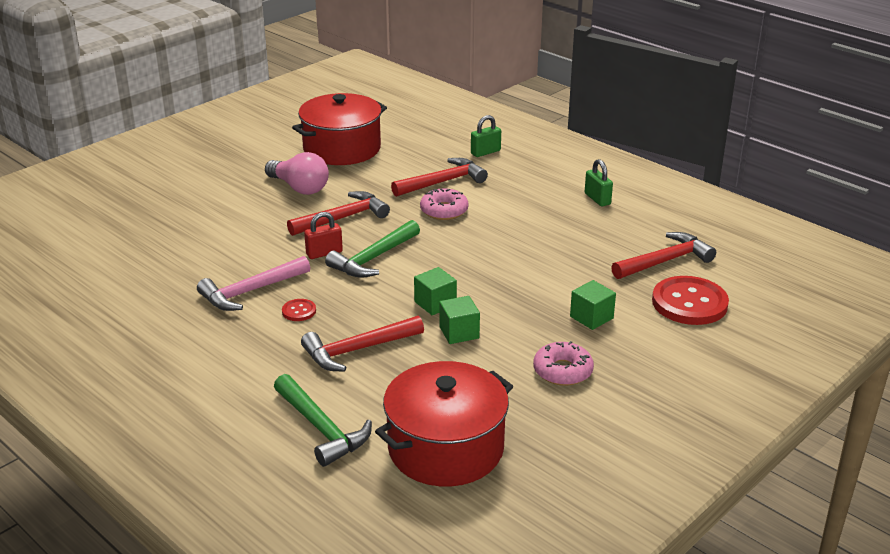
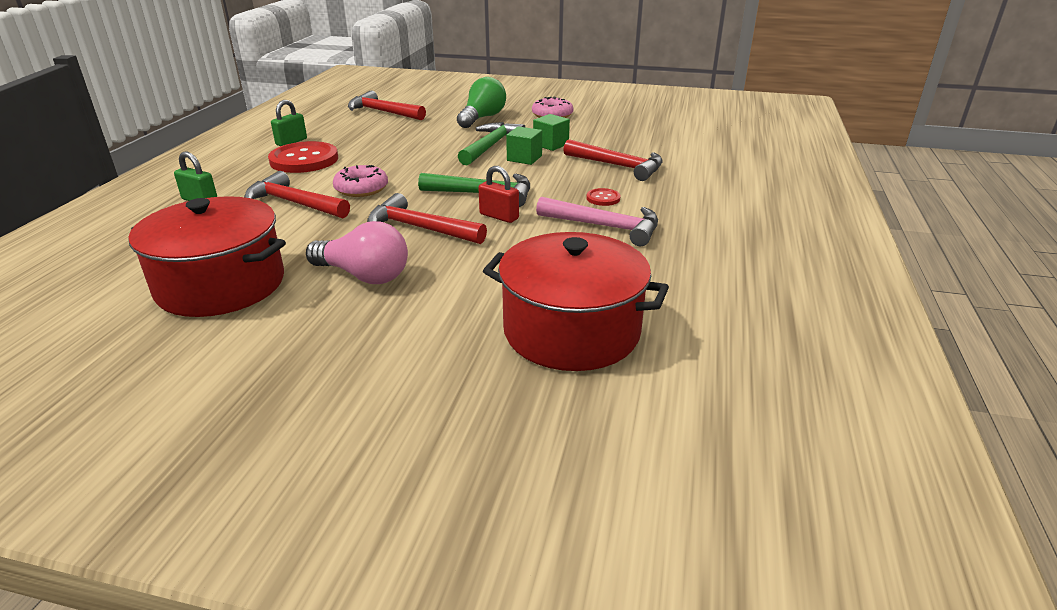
camera: 120 degrees left, 0 degrees up
pink light bulb [265,152,329,195] -> pink light bulb turned 105 degrees clockwise [306,221,408,284]
green hammer [274,374,372,467] -> green hammer moved to [458,122,526,166]
red pot [375,361,513,487] -> red pot moved to [483,232,669,371]
green cube [570,280,616,330] -> green light bulb [457,77,506,128]
red button [652,276,729,325] -> red button moved to [268,141,338,173]

